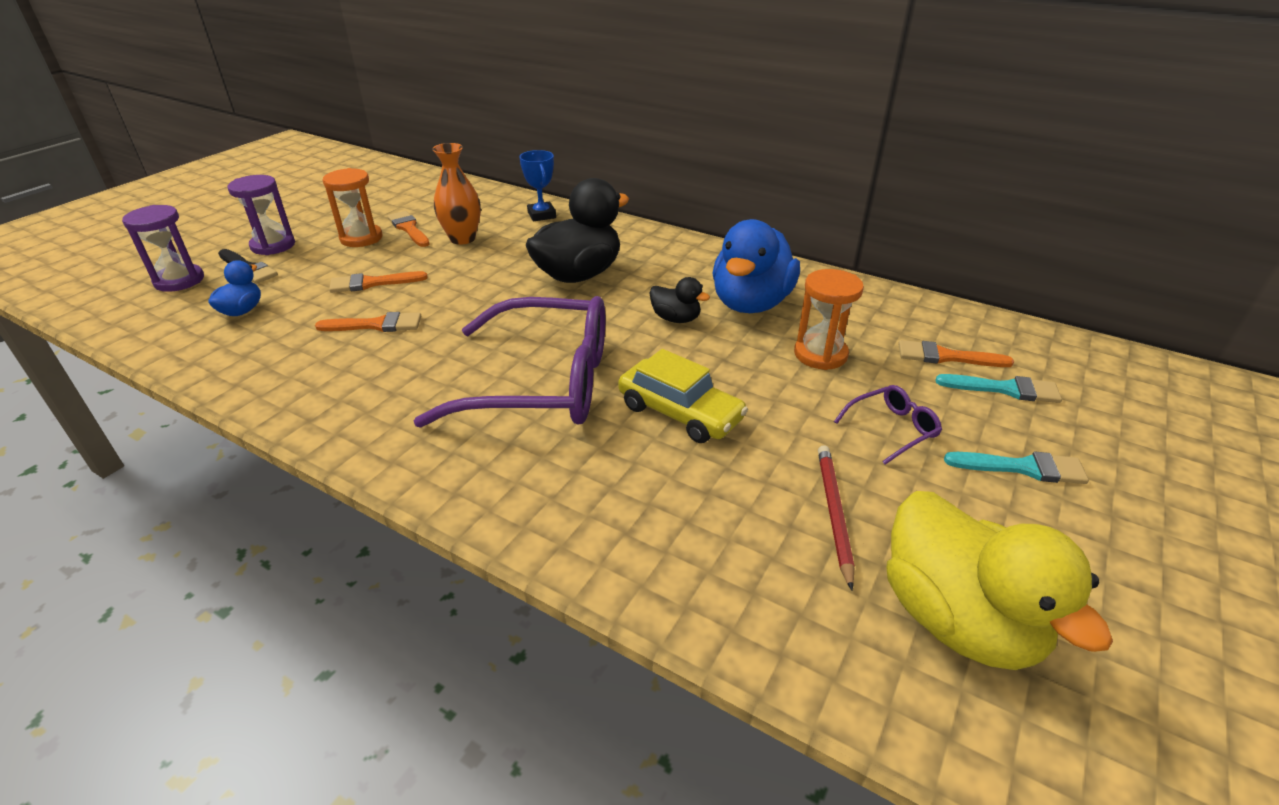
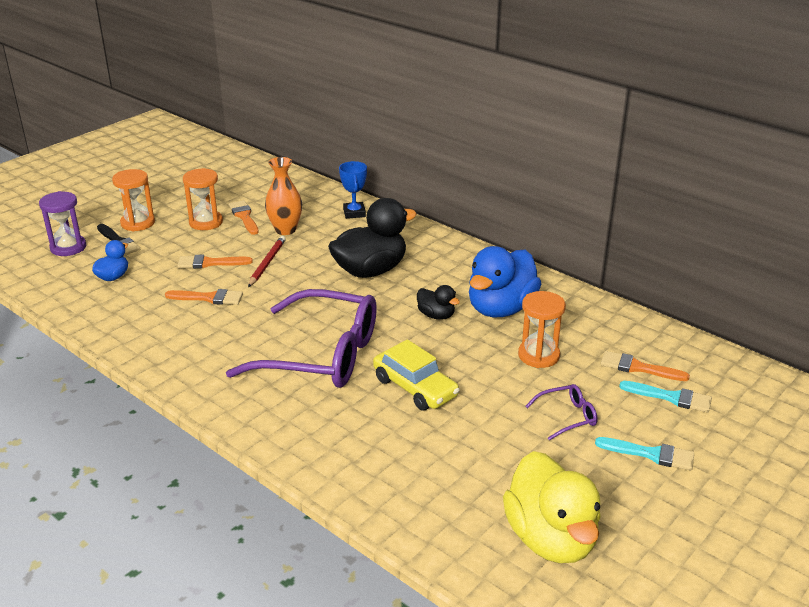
camera: 10 degrees right, 5 degrees down
purple hourglass [227,175,295,255] -> orange hourglass [112,169,155,231]
red pencil [818,445,854,591] -> red pencil moved to [248,236,286,287]

